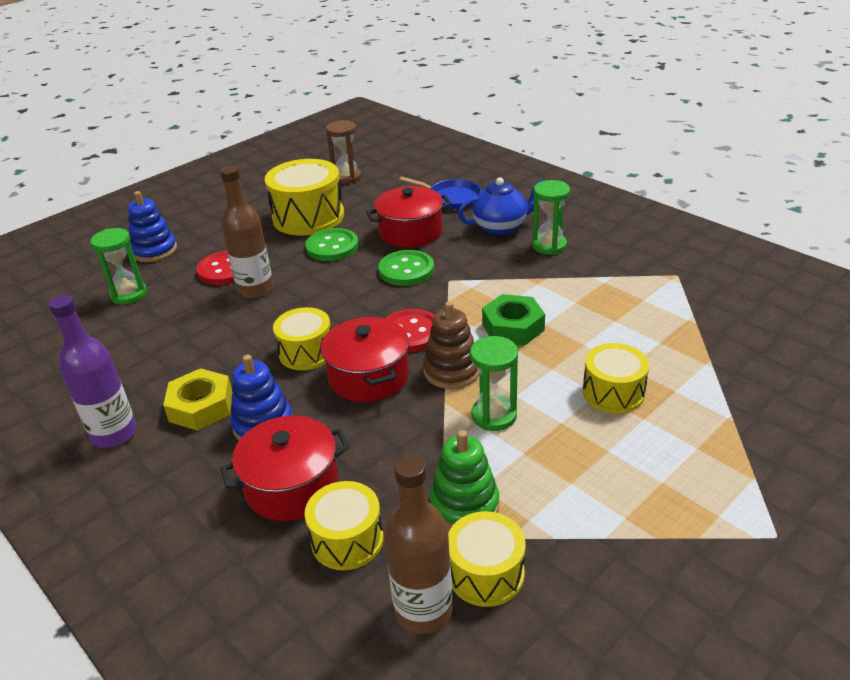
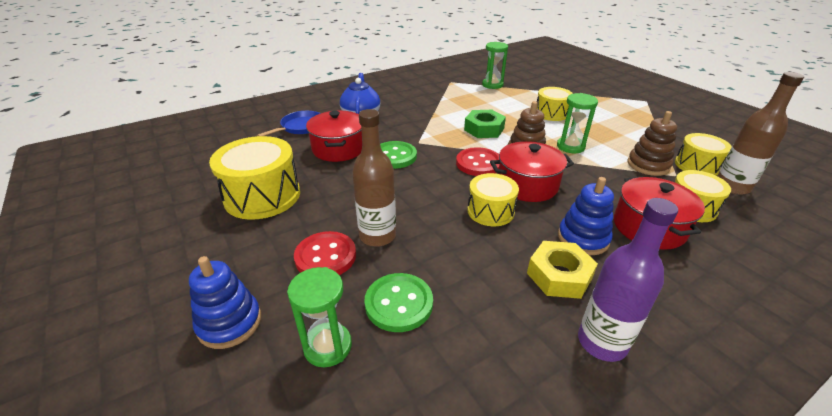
camera: 80 degrees left, 0 degrees up
green button [305,228,359,261] -> green button moved to [364,273,433,332]
brown hourglass [326,120,362,184] -> none
green stacking toy [430,430,499,529] -> brown stacking toy [627,111,677,176]
green hourglass [532,180,570,255] -> green hourglass moved to [482,42,508,89]

